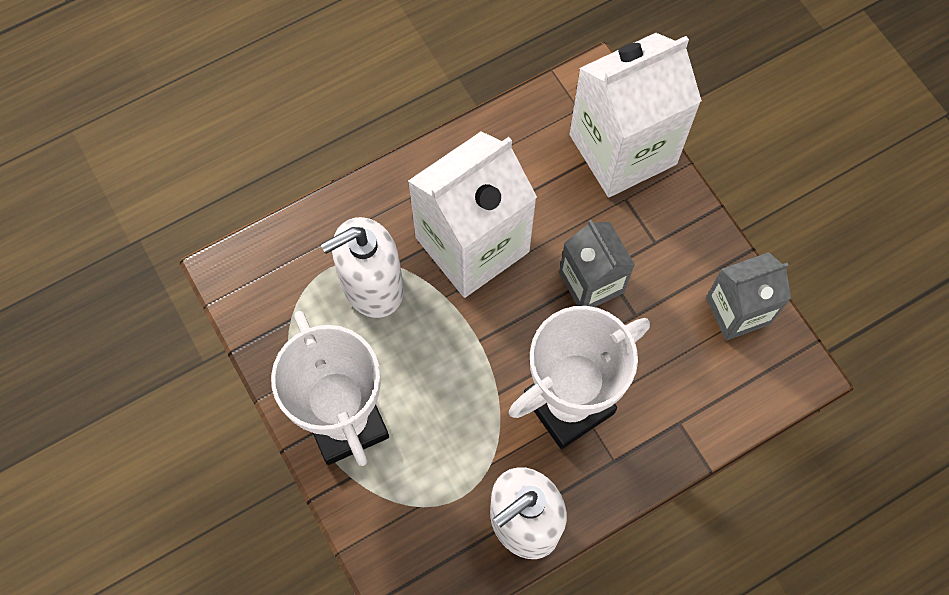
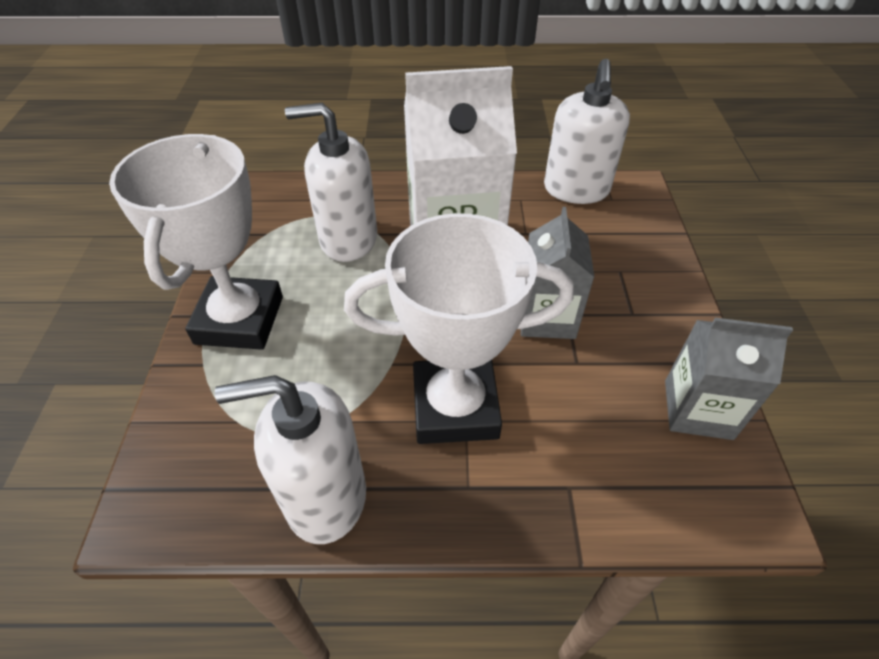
camera: 30 degrees right, 20 degrees down
white carton [570,33,702,197] -> none
none -> white soap dispenser [544,59,630,204]

